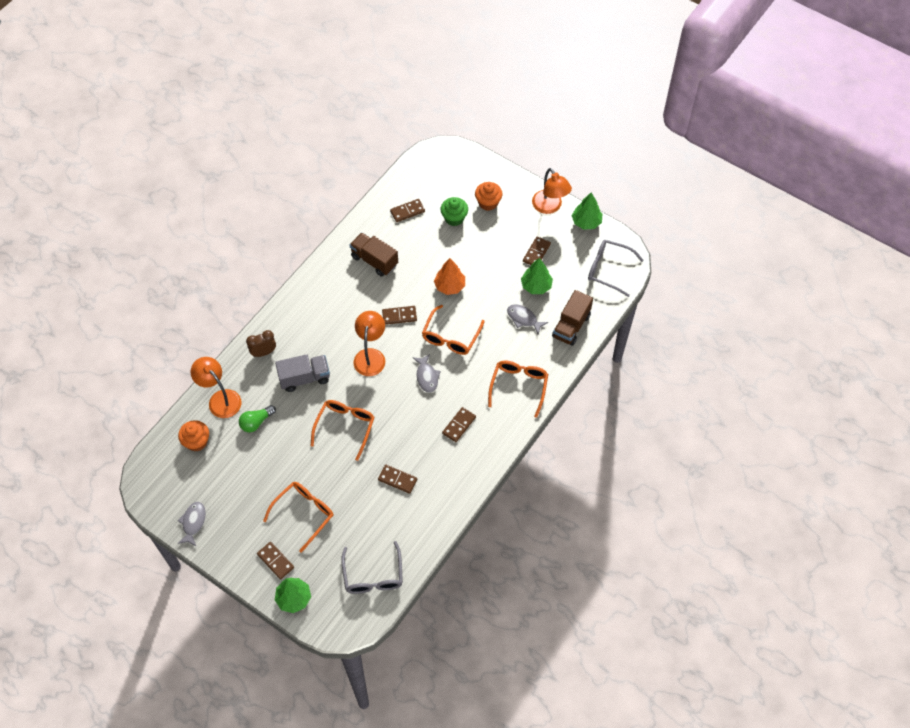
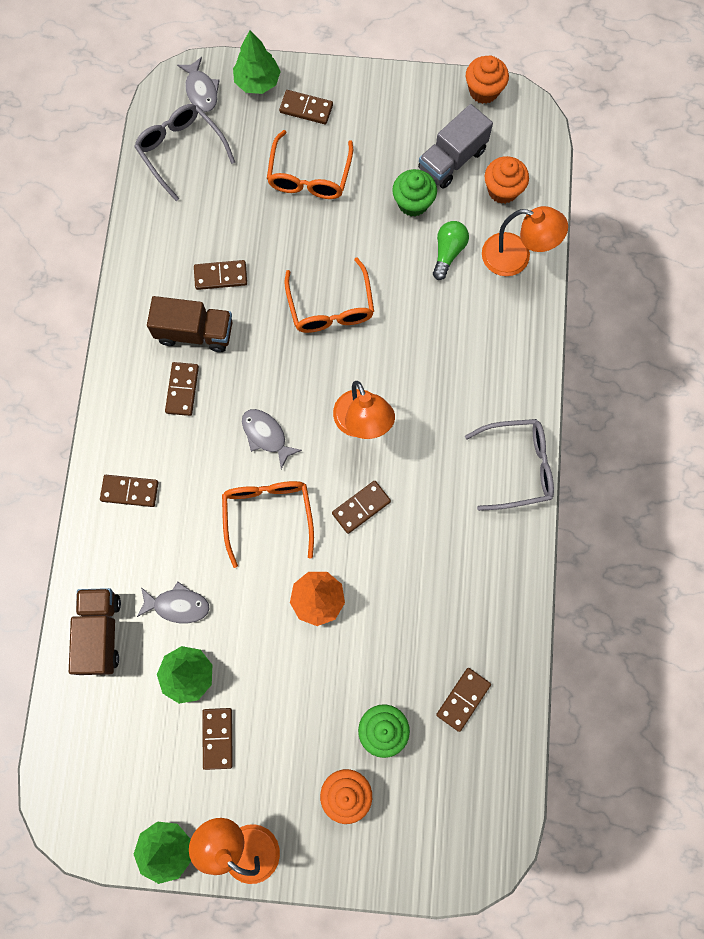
camera: 150 degrees right, 15 degrees up
grey fish [177,502,206,547] -> grey fish moved to [177,57,220,112]
brown clock [246,330,276,357] -> none
grey truck [275,354,330,392] -> grey truck moved to [418,104,493,189]
brown truck [349,233,398,277] -> brown truck moved to [147,296,233,352]
orange glasses [488,361,548,418] -> brown domino [100,475,159,507]
grey glasses [588,240,644,297] -> grey glasses moved to [465,419,554,511]
none -> green cupcake [392,169,437,216]
none -> orange cupcake [466,55,509,104]

